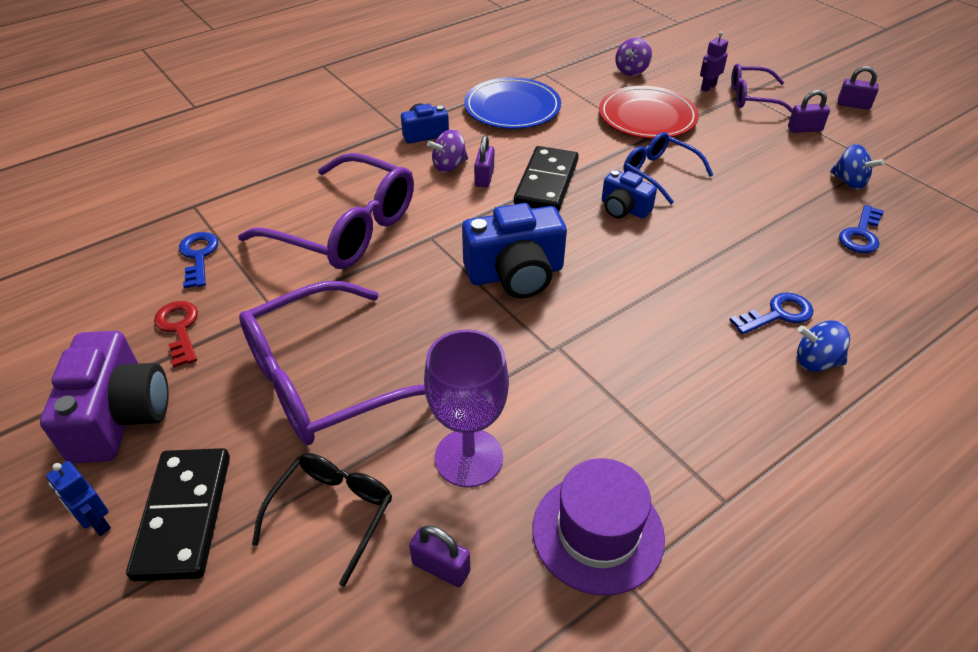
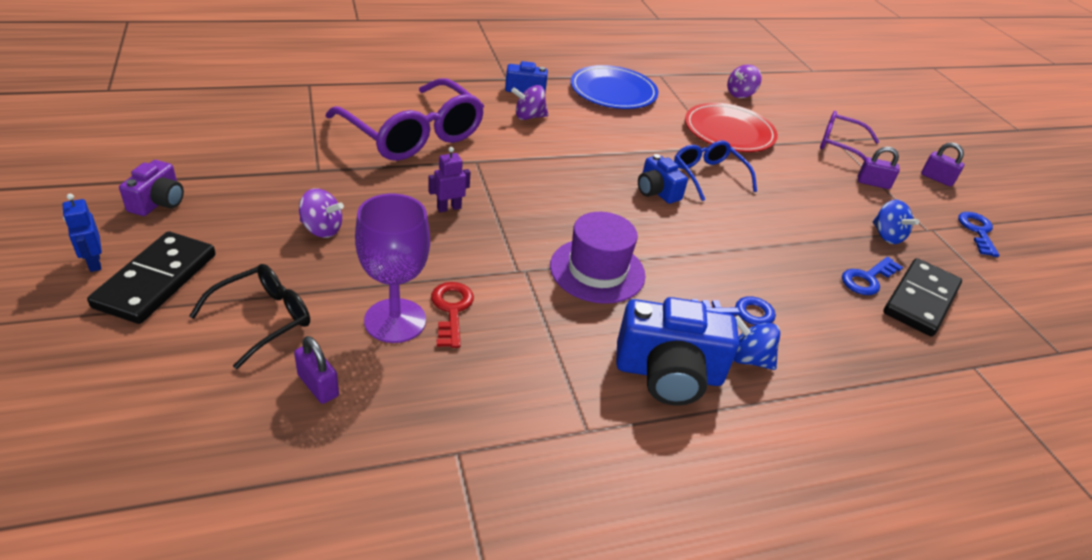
camera: 15 degrees right, 5 degrees down
purple camera [40,331,169,464] -> purple camera [119,160,184,216], size x0.57
red key [154,301,198,367] -> red key moved to [431,282,474,348]
blue key [179,232,219,289] -> blue key moved to [958,212,999,257]
purple glasses [239,281,425,445] -> purple spinning top [299,188,344,238]
blue camera [462,203,567,298] -> blue camera moved to [616,297,739,406]
purple padlock [474,135,494,188] -> none
black domino [514,146,579,212] -> black domino moved to [883,258,962,336]
purple hat [532,458,665,596] -> purple hat moved to [550,212,645,304]
purple robot [700,31,728,92] -> purple robot moved to [428,147,471,213]

